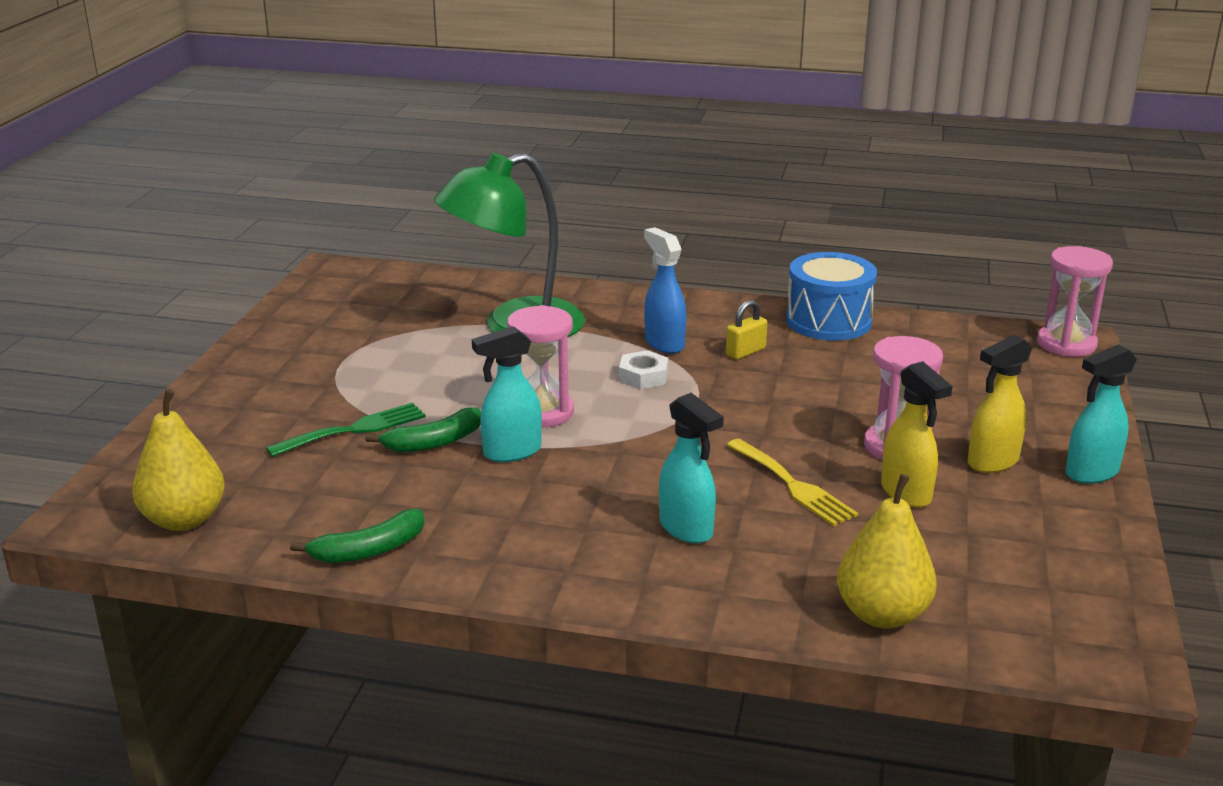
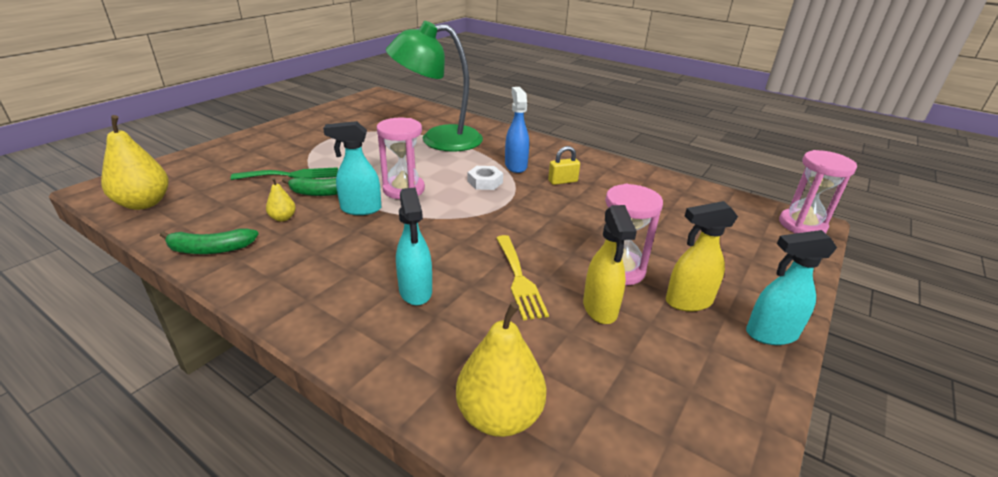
camera: 20 degrees right, 5 degrees up
blue drum [786,252,877,341] -> none
none -> yellow pear [266,178,296,222]

